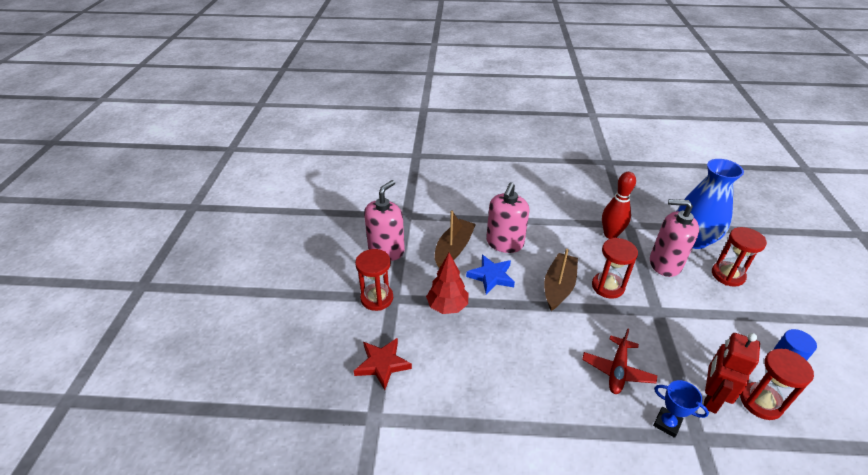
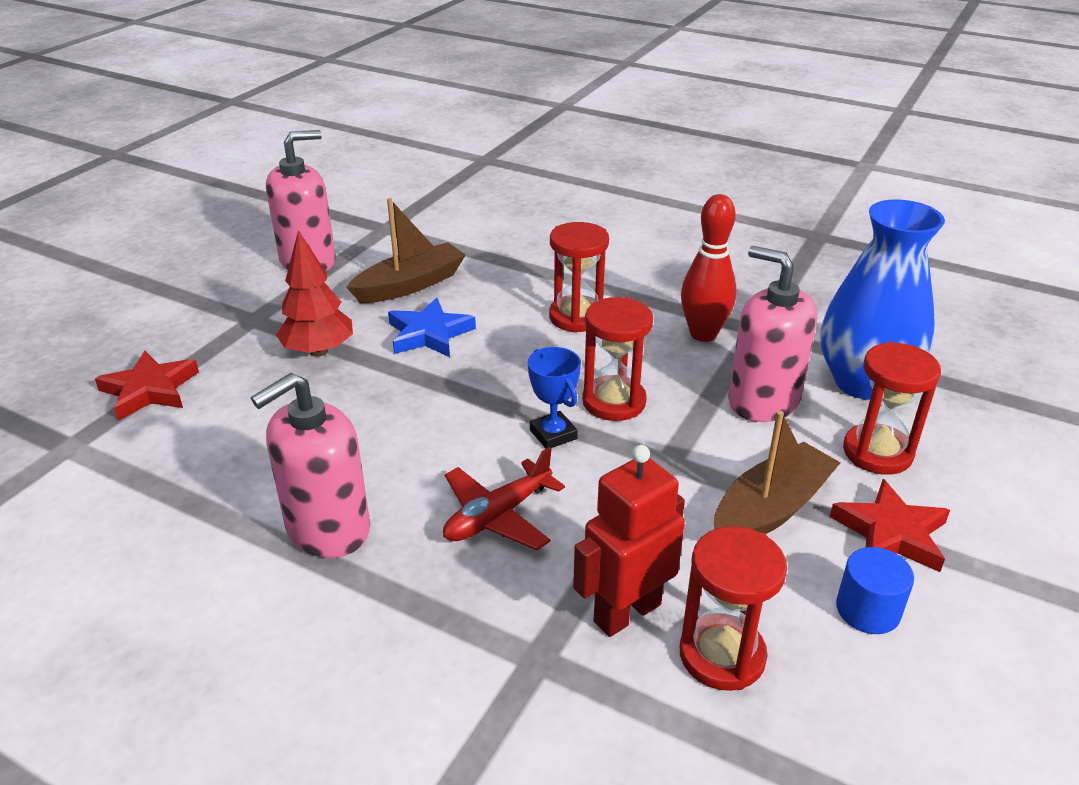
camera: 25 degrees right, 5 degrees down
red hourglass [355,249,393,311] -> red hourglass moved to [549,222,609,333]
pink soap dispenser [486,182,530,253] -> pink soap dispenser moved to [251,373,370,558]
brown boat [544,249,578,311] -> brown boat moved to [714,411,841,534]
blue trophy [653,380,709,438] -> blue trophy moved to [528,347,581,449]
none -> red star [830,479,950,572]

